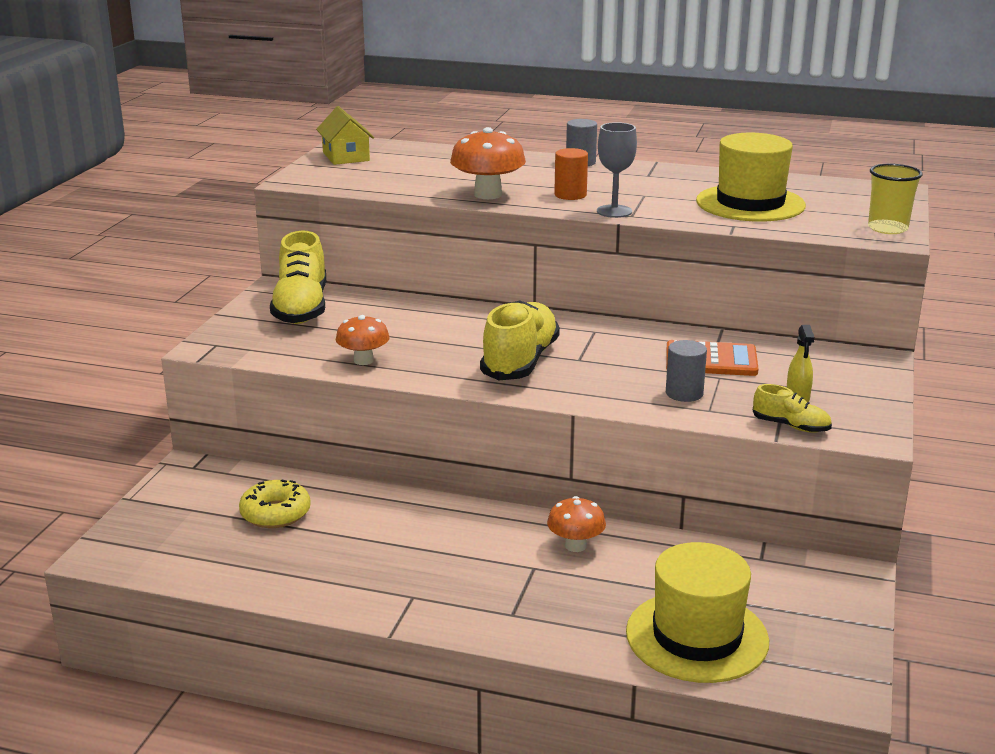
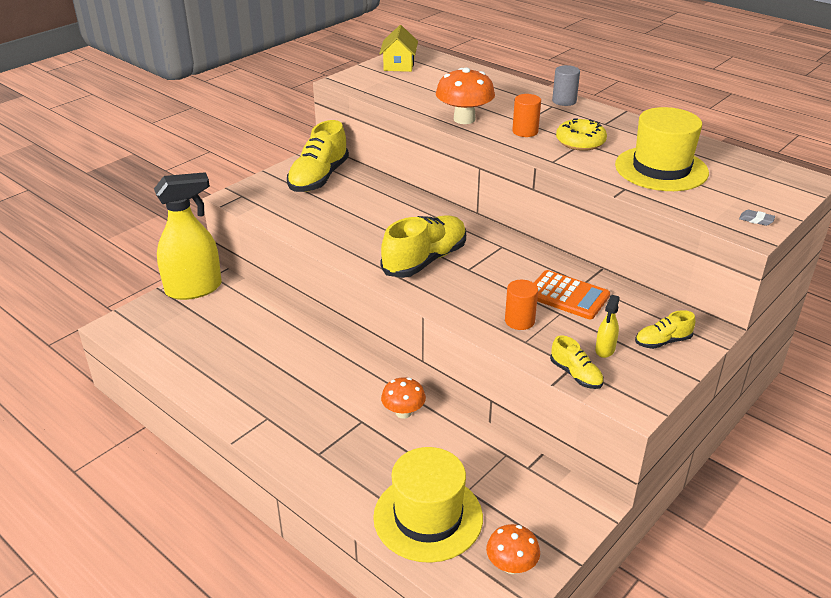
camera: 25 degrees right, 10 degrees up
yellow donut [239,479,311,528] -> yellow donut moved to [556,118,607,151]
orange mushroom [336,315,390,365] -> orange mushroom moved to [486,524,540,574]
grey goblet [597,122,637,218] -> none
grey cylinder [666,340,707,402] -> orange cylinder [505,280,538,330]
yellow cup [868,163,923,234] -> grey eraser [739,210,775,226]
none -> yellow spray bottle [154,172,222,300]
none -> yellow shoe [635,310,695,349]

